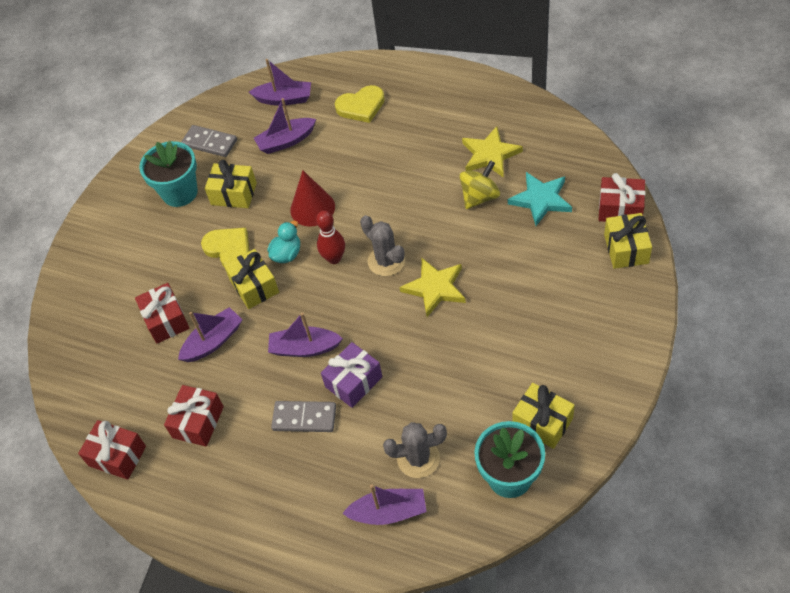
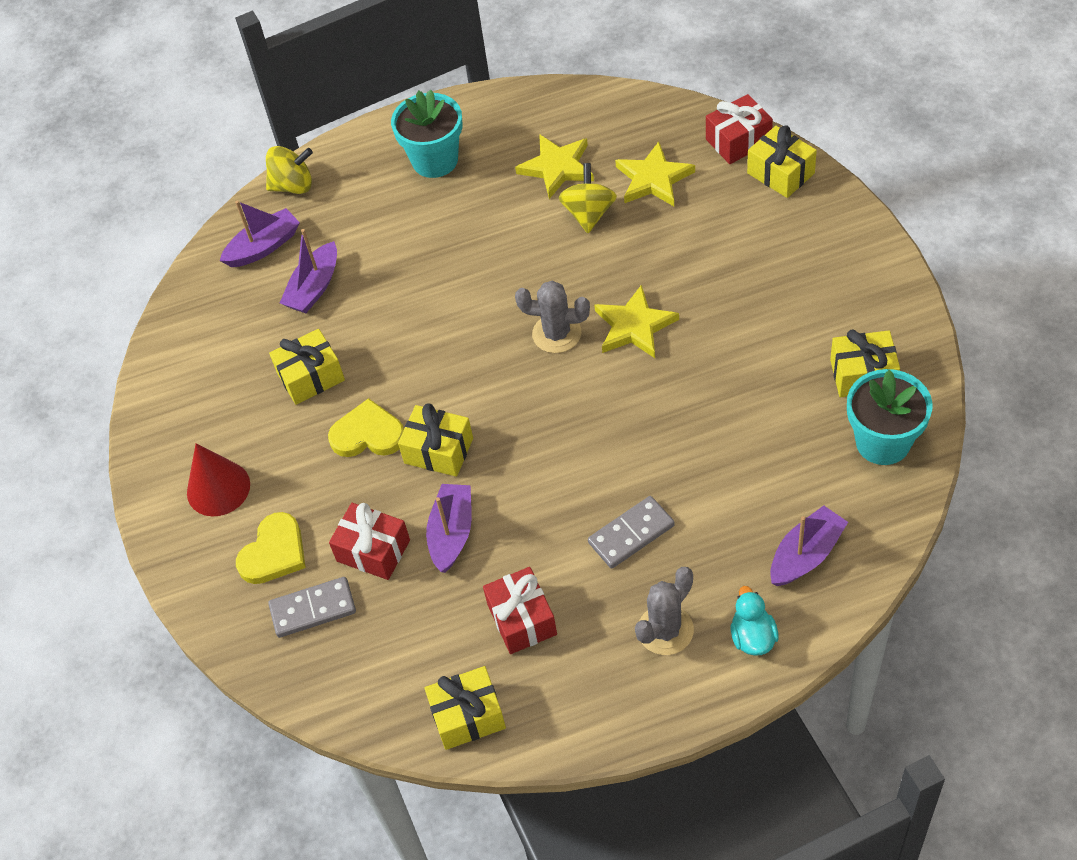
camera: 40 degrees left, 0 degrees up
red gift [78,420,146,480] -> yellow gift [425,666,506,750]
turquoise flower pot [139,141,198,207] -> turquoise flower pot moved to [391,90,463,178]
grey domino [181,125,237,157] -> grey domino moved to [268,577,356,638]
turquoise duck [267,221,300,263] -> turquoise duck moved to [731,586,779,656]
purple boat [268,312,343,357] -> none
red cone [290,170,335,227] -> red cone moved to [187,443,250,516]
red bowling pin [316,211,345,264] -> none
purple gift [321,342,383,408] -> none
yellow heart [335,85,385,123] -> yellow heart moved to [236,512,306,584]
grey cactus [383,422,447,478] -> grey cactus moved to [635,567,694,655]
turquoise star [508,172,572,226] -> yellow star [615,142,695,206]
none -> yellow spinning top [266,146,313,194]

